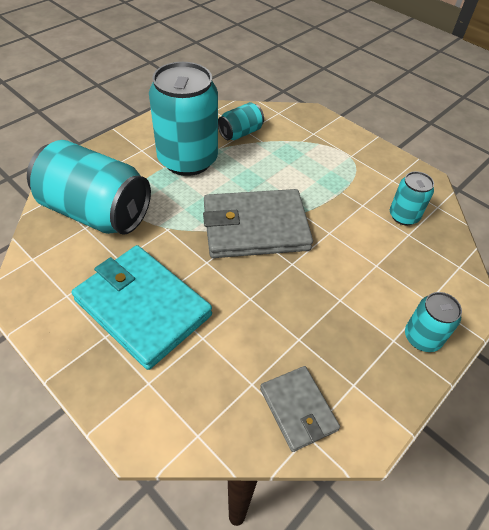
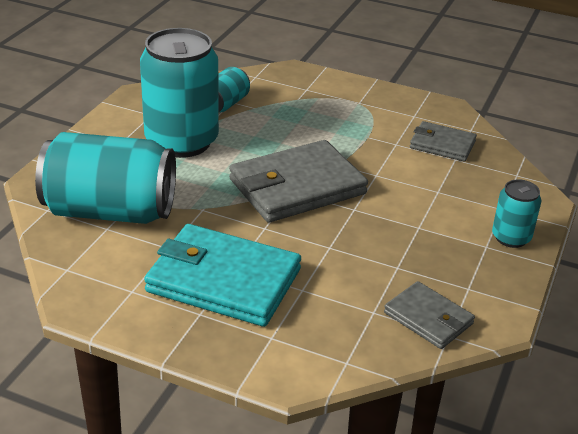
camera: 20 degrees left, 15 degrees down
turquoise can [390,171,434,225] -> grey wallet [410,121,477,161]

